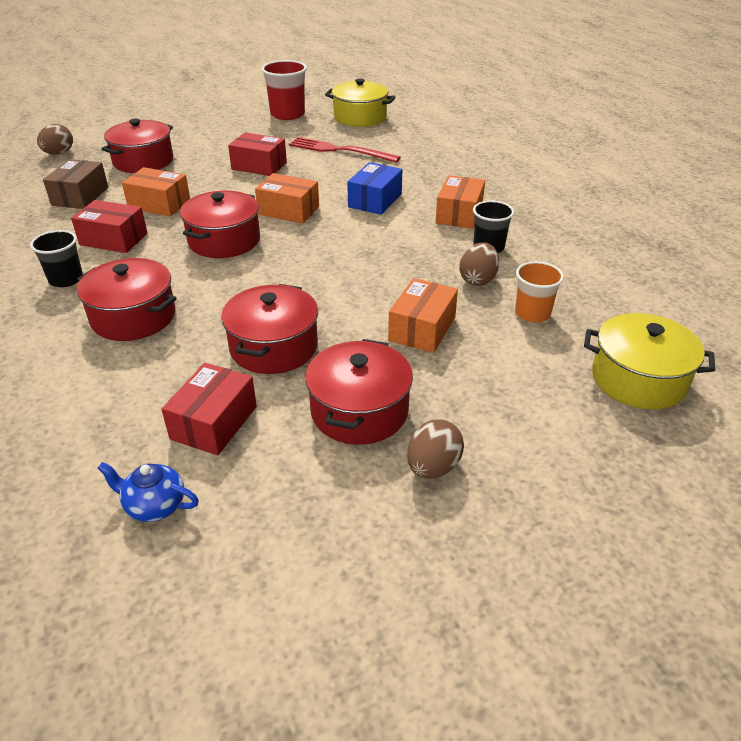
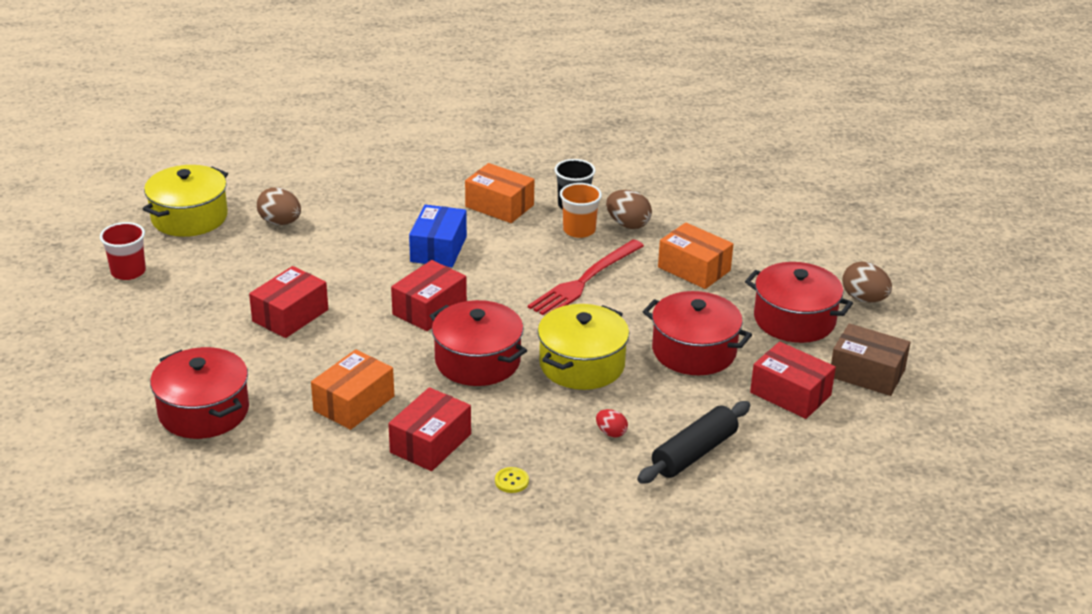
camera: 75 degrees left, 5 degrees down
black cup [30,230,83,287] -> yellow button [495,467,529,493]
brown egg [37,124,73,155] -> brown egg moved to [257,187,301,225]
brown box [43,159,108,209] -> brown box moved to [831,324,910,396]
red pot [77,258,177,341] -> red egg [596,409,628,437]
blue teapot [97,462,199,522] -> none
orange box [255,173,319,224] -> red box [391,260,467,331]
red cup [261,60,307,120] -> red cup [100,222,146,280], size x0.65
red fork [289,137,401,163] -> red fork moved to [528,239,644,315]
blue box [347,162,402,215] -> blue box turned 60 degrees clockwise [409,204,467,267]
orange cup [515,261,564,322] -> orange cup moved to [560,183,602,238]
yellow pot [584,313,715,409] -> yellow pot moved to [538,304,629,390]
none -> black rolling pin [637,401,750,484]

